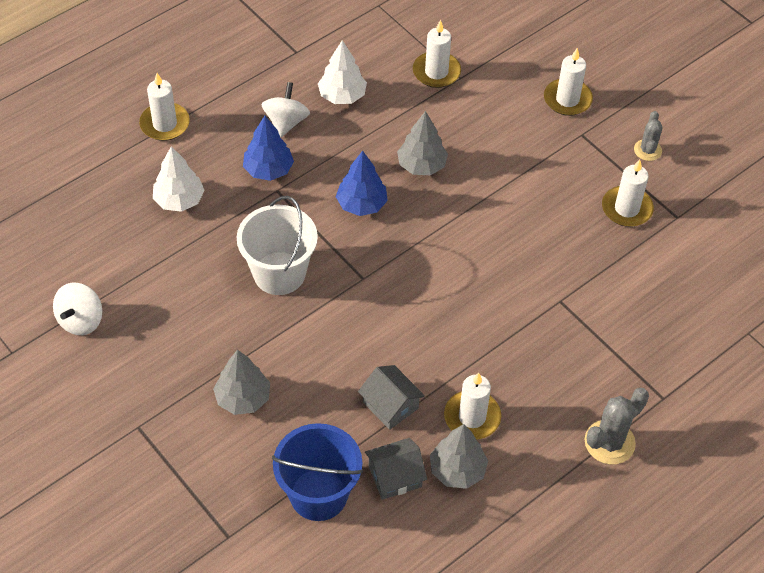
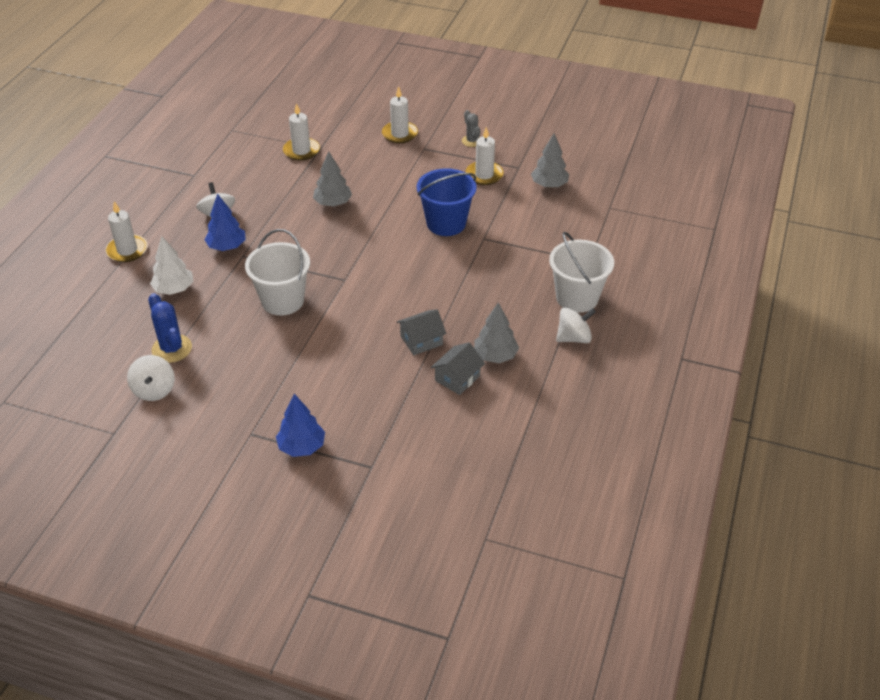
camera: 30 degrees left, 10 degrees down
grey tree [213,350,270,415] -> grey tree moved to [531,133,569,188]
blue bucket [272,423,363,521] -> blue bucket moved to [417,168,477,236]
white tree [318,40,367,104] -> none
blue tree [336,151,388,216] -> blue tree moved to [276,394,325,457]
grey house [358,365,425,430] -> grey house turned 45 degrees counterclockwise [397,309,446,355]
white candle [444,373,501,439] -> none
grey cactus [585,388,649,464] -> white bucket [549,232,614,313]
none -> blue cactus [148,293,192,363]
none -> white spinning top [556,308,596,343]

